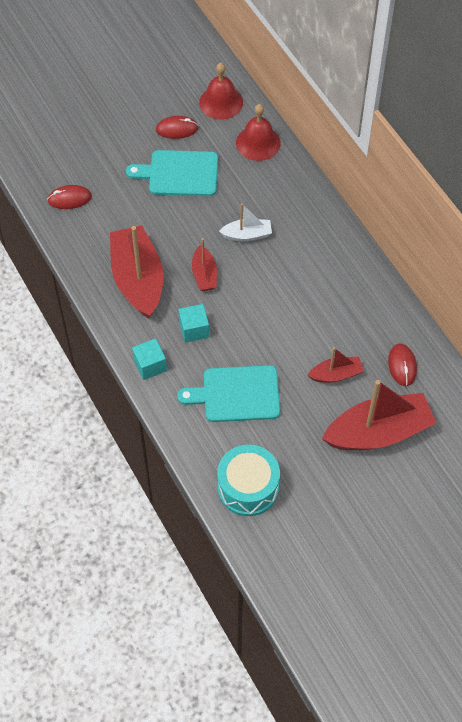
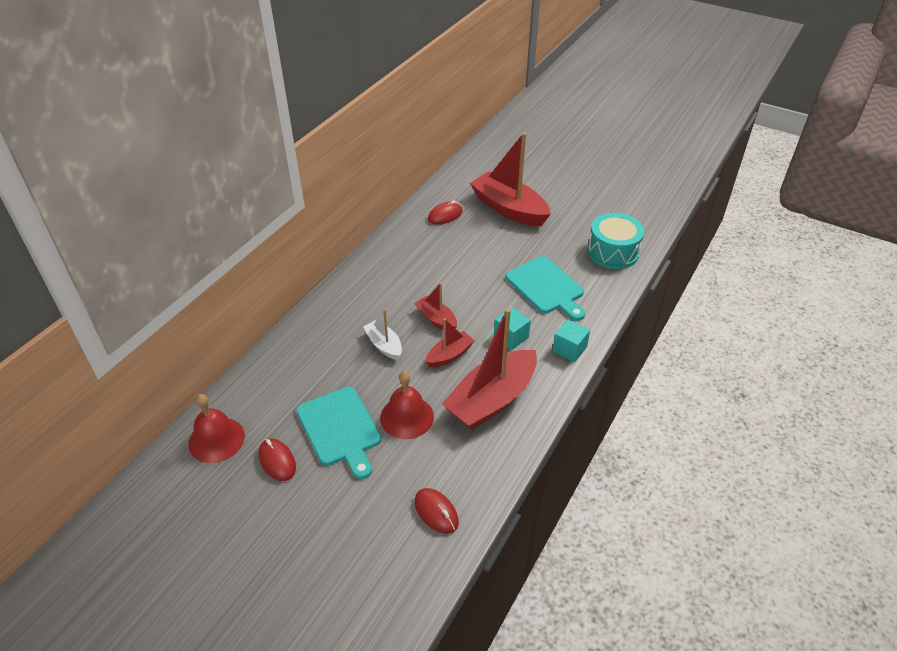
camera: 120 degrees left, 15 degrees down
red bell [236,104,281,161] -> red bell moved to [380,371,434,439]
red boat [308,347,364,383] -> red boat moved to [414,283,457,330]

